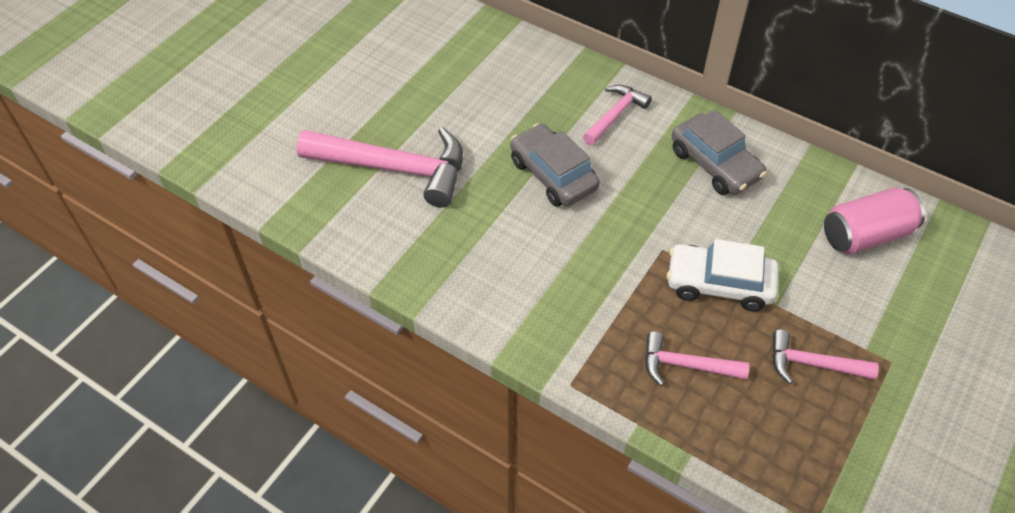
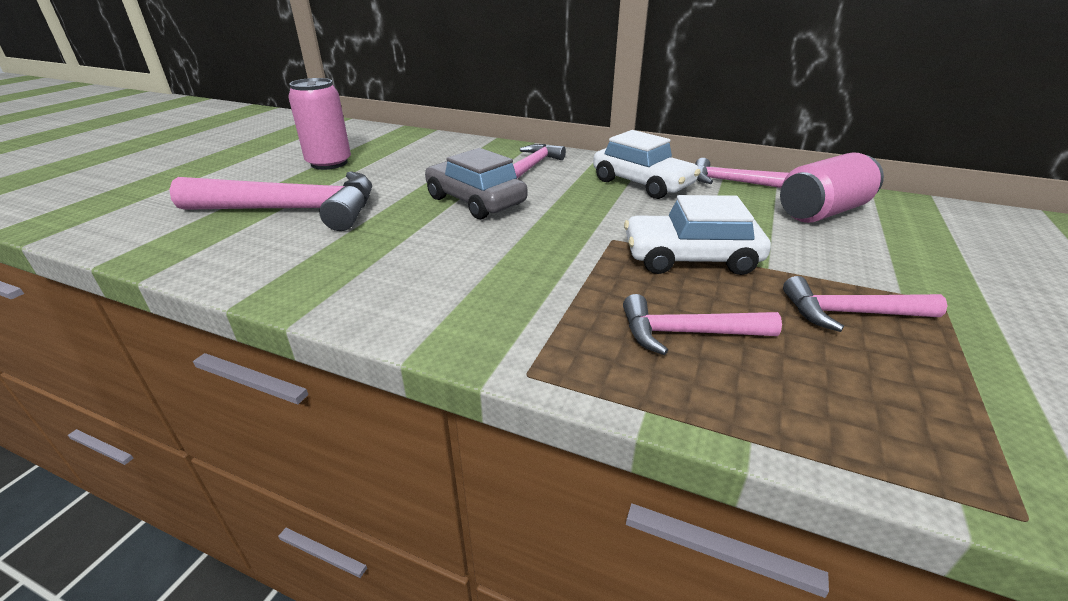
camera: 10 degrees left, 20 degrees down
grey car [671,110,767,195] -> white car [593,130,701,199]
none -> pink can [288,78,351,170]
none -> pink hammer [695,158,789,188]

